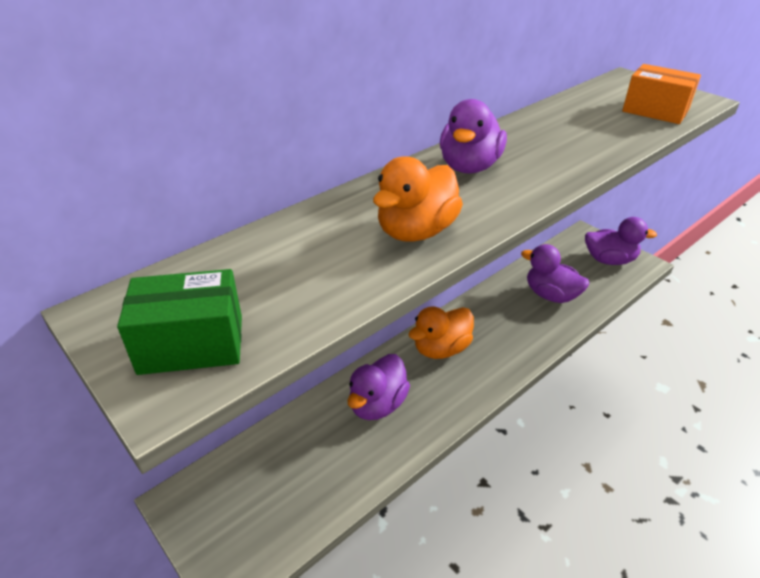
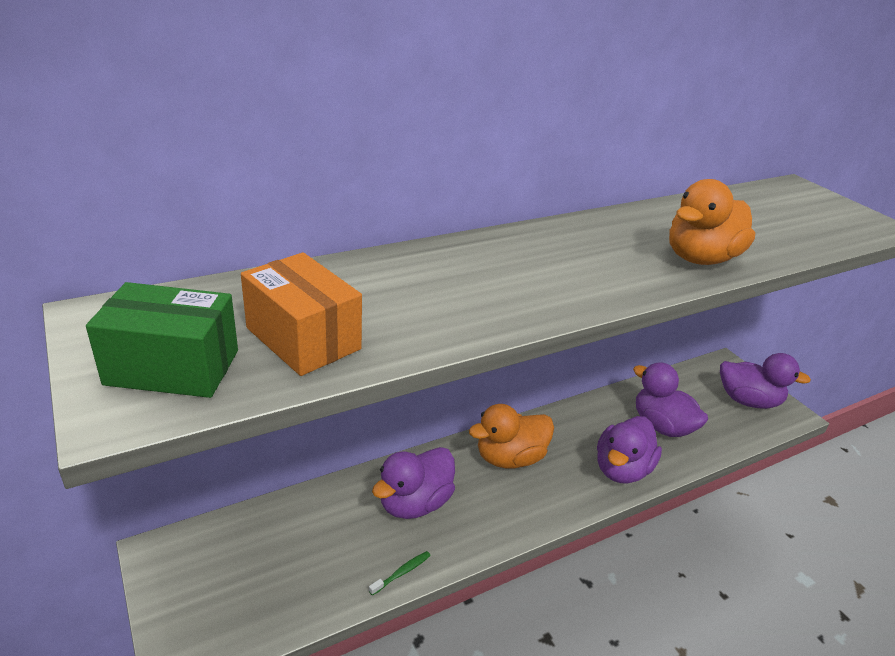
camera: 10 degrees right, 5 degrees down
orange duck [373,156,463,242] -> orange duck moved to [669,179,755,265]
purple duck [440,99,507,174] -> purple duck moved to [597,416,662,484]
orange box [622,64,701,124] -> orange box moved to [241,253,362,376]
none -> green toothbrush [369,551,431,596]

